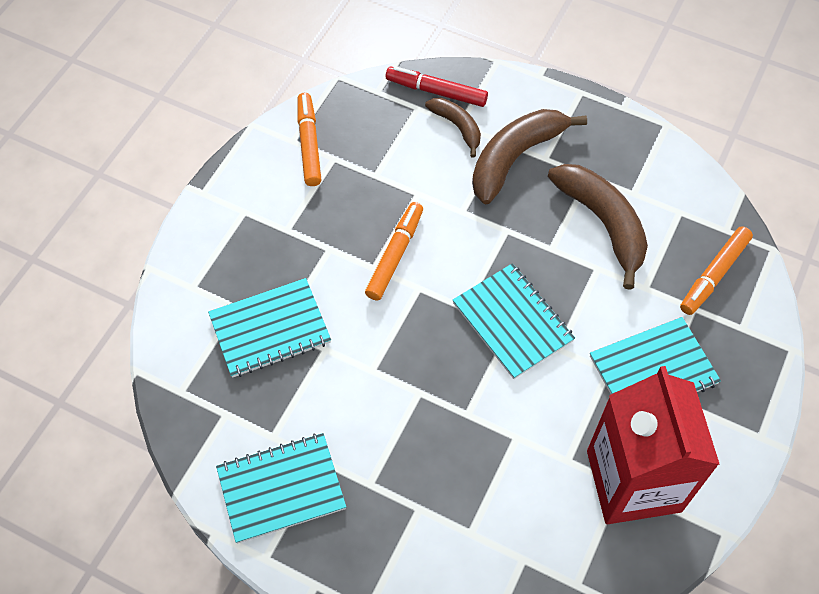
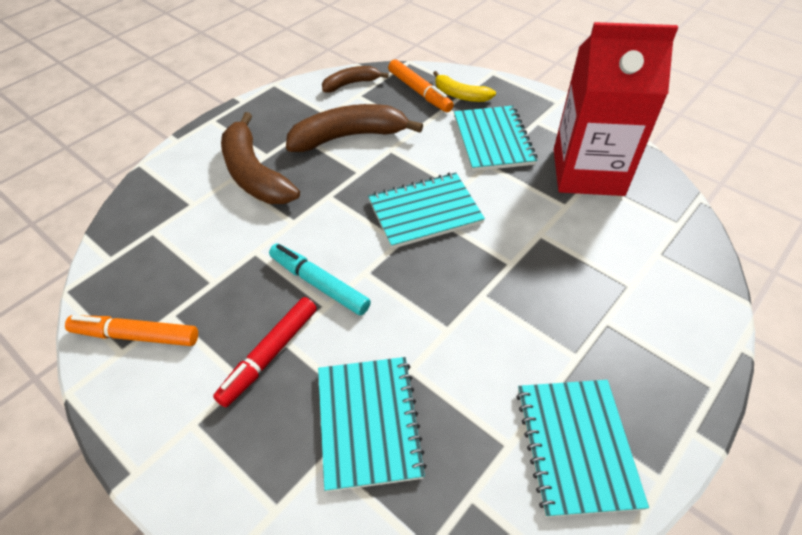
camera: 75 degrees left, 10 degrees down
orange marker [365,202,423,301] -> turquoise marker [269,243,371,315]
red marker [386,66,488,107] -> red marker moved to [213,297,317,407]
brown banana [425,98,481,158] -> brown banana moved to [322,66,389,92]
none -> yellow banana [433,71,496,102]

